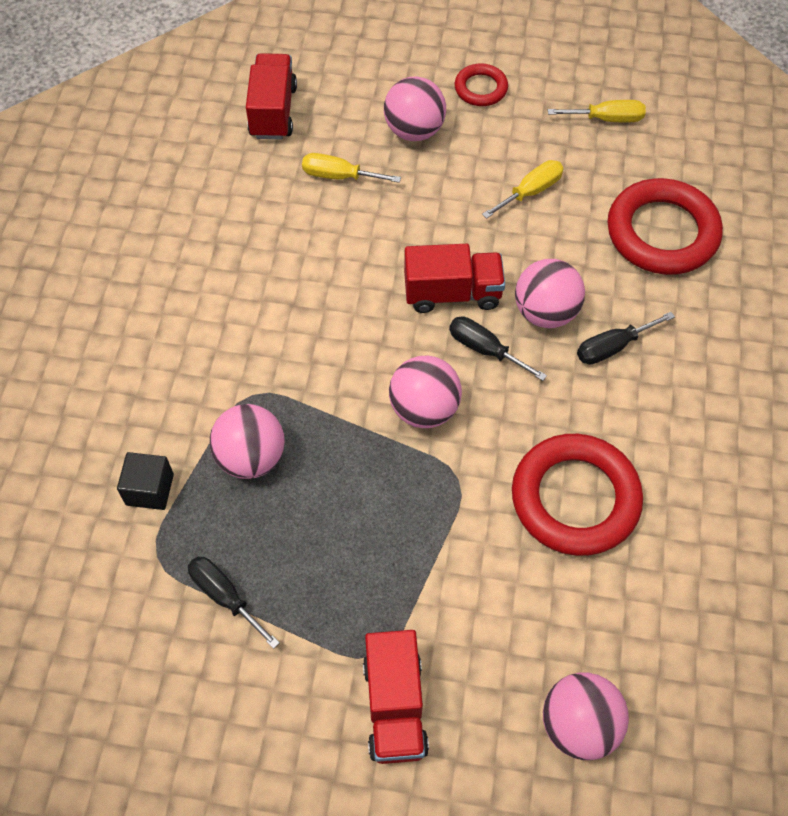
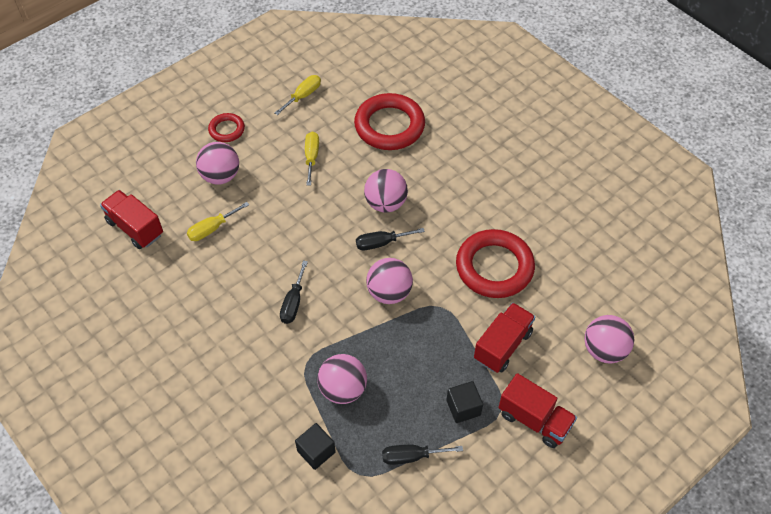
camera: 50 degrees left, 5 degrees down
red truck [404,244,505,313] -> red truck moved to [474,303,535,373]
black screwdriver [577,312,675,365] -> black screwdriver moved to [280,260,308,324]
none -> black cube [446,381,483,423]

